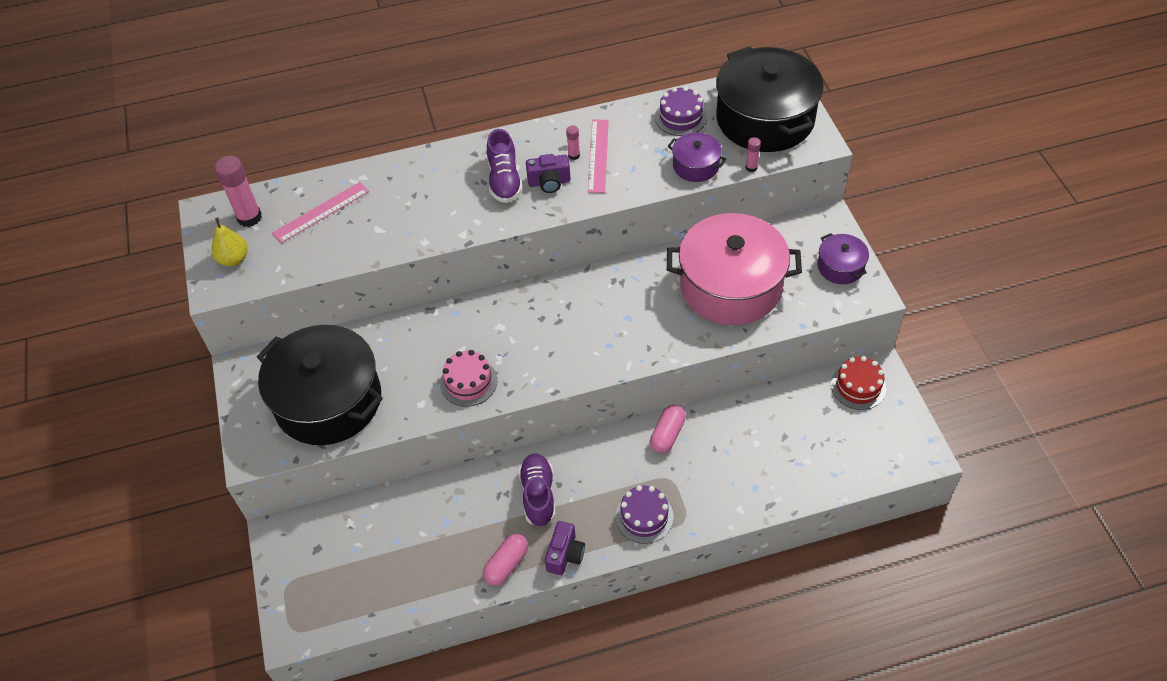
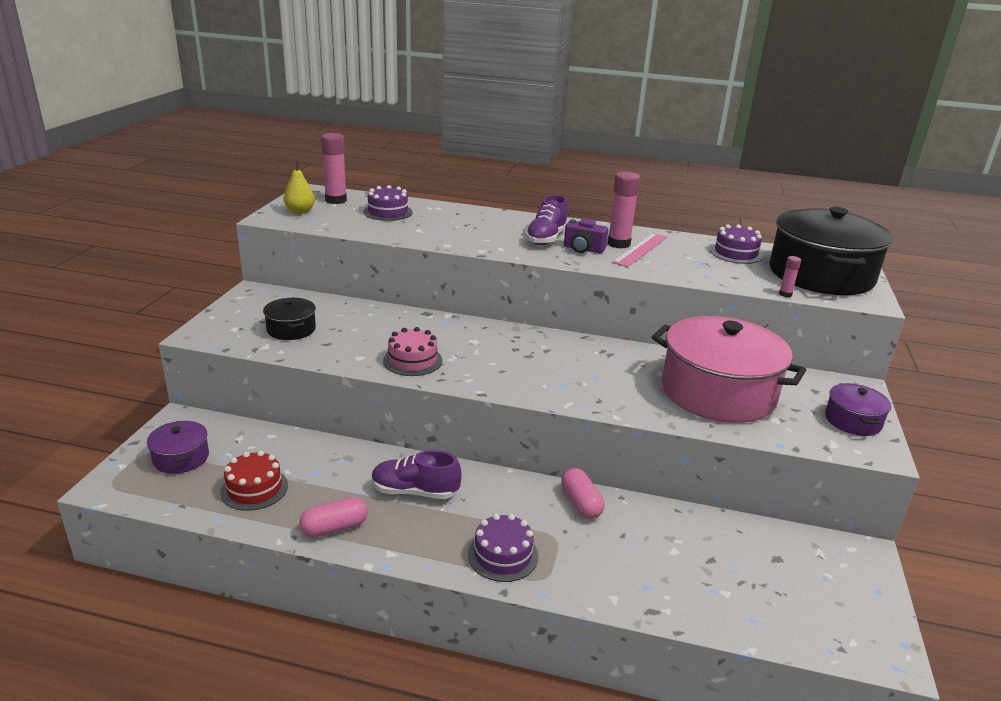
camera: 25 degrees right, 25 degrees down
black pot [257,325,383,445] -> black pot [263,298,316,340], size x0.46
pink ruler [272,182,369,243] -> purple cake [364,185,413,221]
purple shoe [518,454,556,527] -> purple shoe turned 105 degrees counterclockwise [372,450,462,499]
purple camera [545,521,585,575] -> none
pink glue stick [566,125,580,160] -> pink glue stick [607,172,640,249], size x2.04
pink capsule [650,405,686,453] -> pink capsule turned 75 degrees counterclockwise [561,468,605,519]
purple pot [668,132,726,182] -> purple pot moved to [147,421,209,474]
red cake [831,356,886,410] -> red cake moved to [220,451,288,511]

